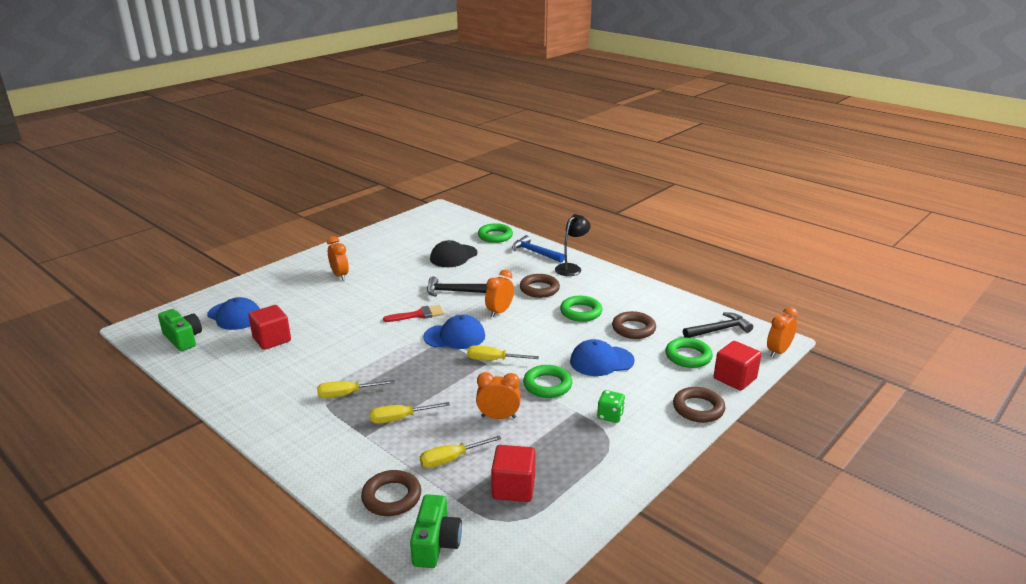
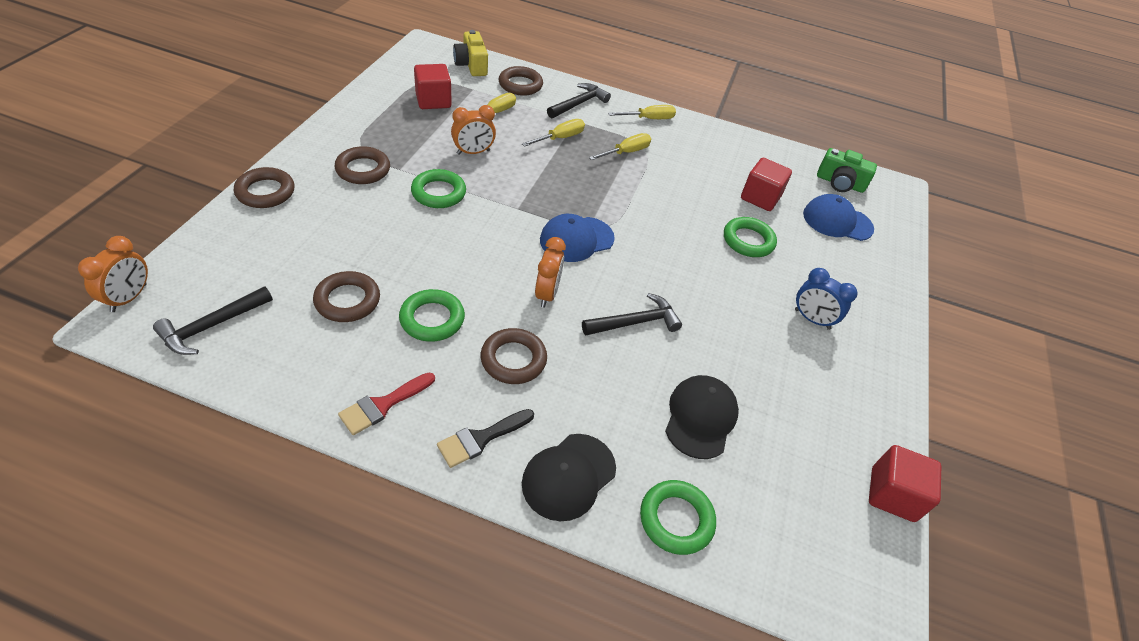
camera: 150 degrees right, 20 degrees up
orange clock [327,236,349,281] -> blue clock [795,268,857,330]
red brush [383,305,444,322] -> red brush moved to [338,373,435,435]
green camera [410,494,462,568] -> yellow camera [453,30,488,76]
yellow screwdriver [467,345,539,360] -> yellow screwdriver moved to [608,105,676,119]
blue hammer [512,235,565,263] -> black cap [522,434,616,521]
black lamp [555,214,590,276] -> black brush [437,409,534,468]
blue cap [570,339,635,376] -> none
green dice [597,390,625,423] -> brown ring [335,146,390,184]
green ring [665,337,713,368] -> green ring moved to [724,217,777,257]
red cube [714,341,762,391] -> red cube moved to [869,445,941,522]
none -> black hammer [547,83,611,118]

